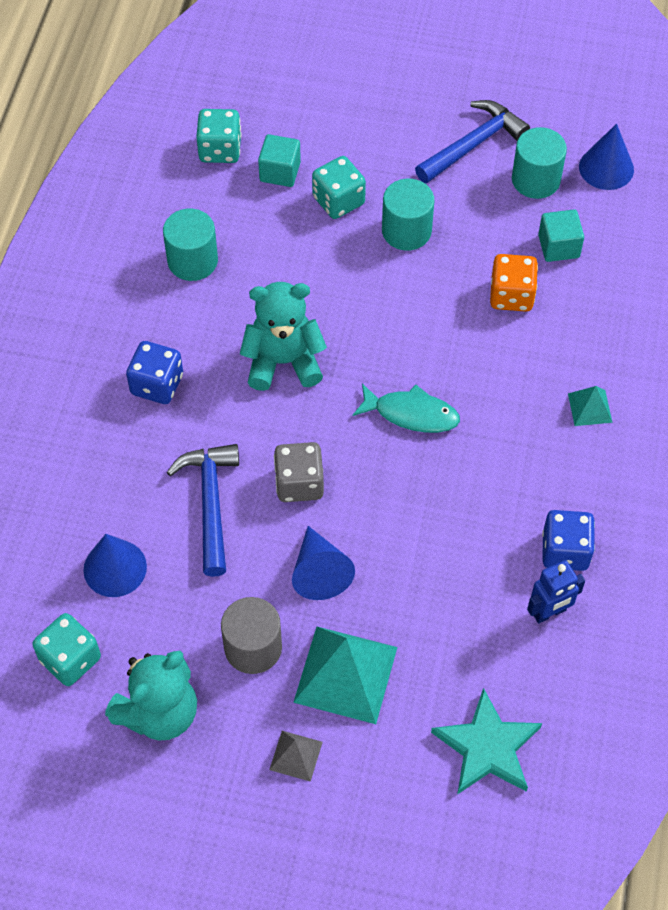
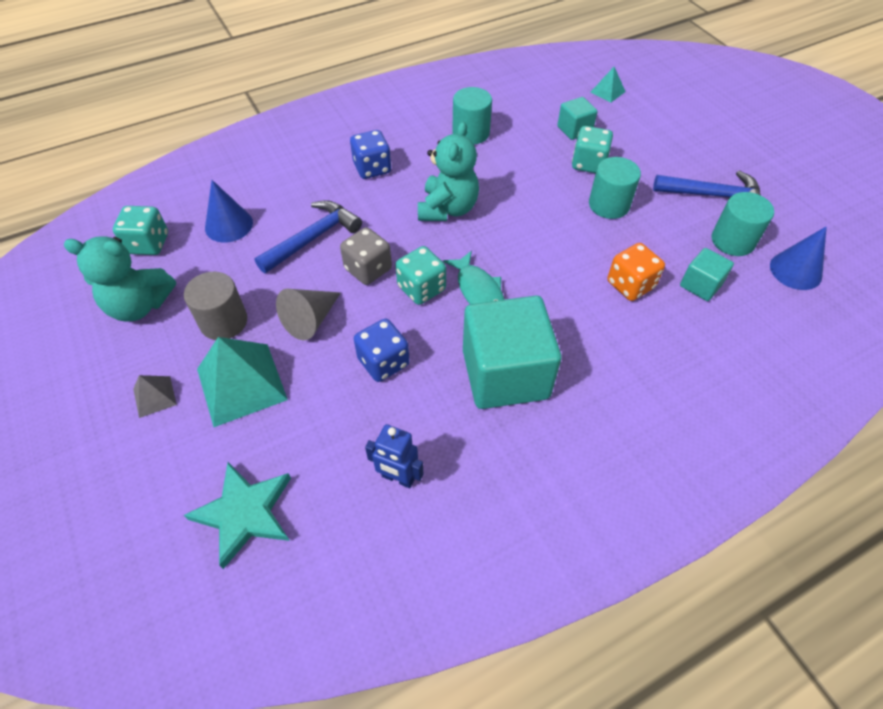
camera: 50 degrees right, 5 degrees down
turquoise dice [196,109,241,163] -> turquoise dice moved to [396,246,446,305]
turquoise teddy bear [240,282,327,391] -> turquoise teddy bear turned 60 degrees clockwise [418,122,479,221]
blue cone [292,526,355,600] -> grey cone [276,289,341,340]
blue dice [542,510,595,571] -> blue dice moved to [354,318,410,382]
turquoise pyramid [568,386,613,426] -> turquoise pyramid moved to [591,67,626,102]
none -> turquoise cube [463,296,562,409]

